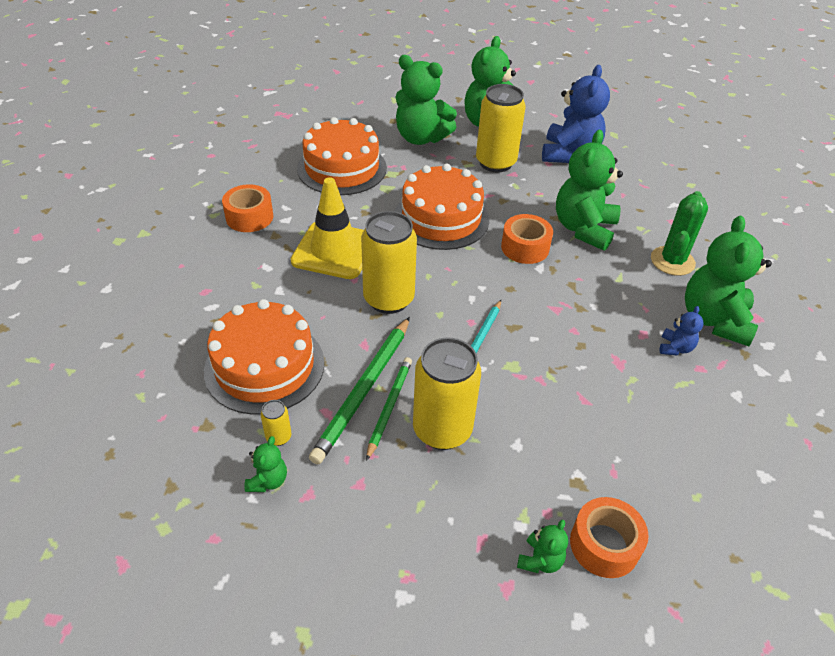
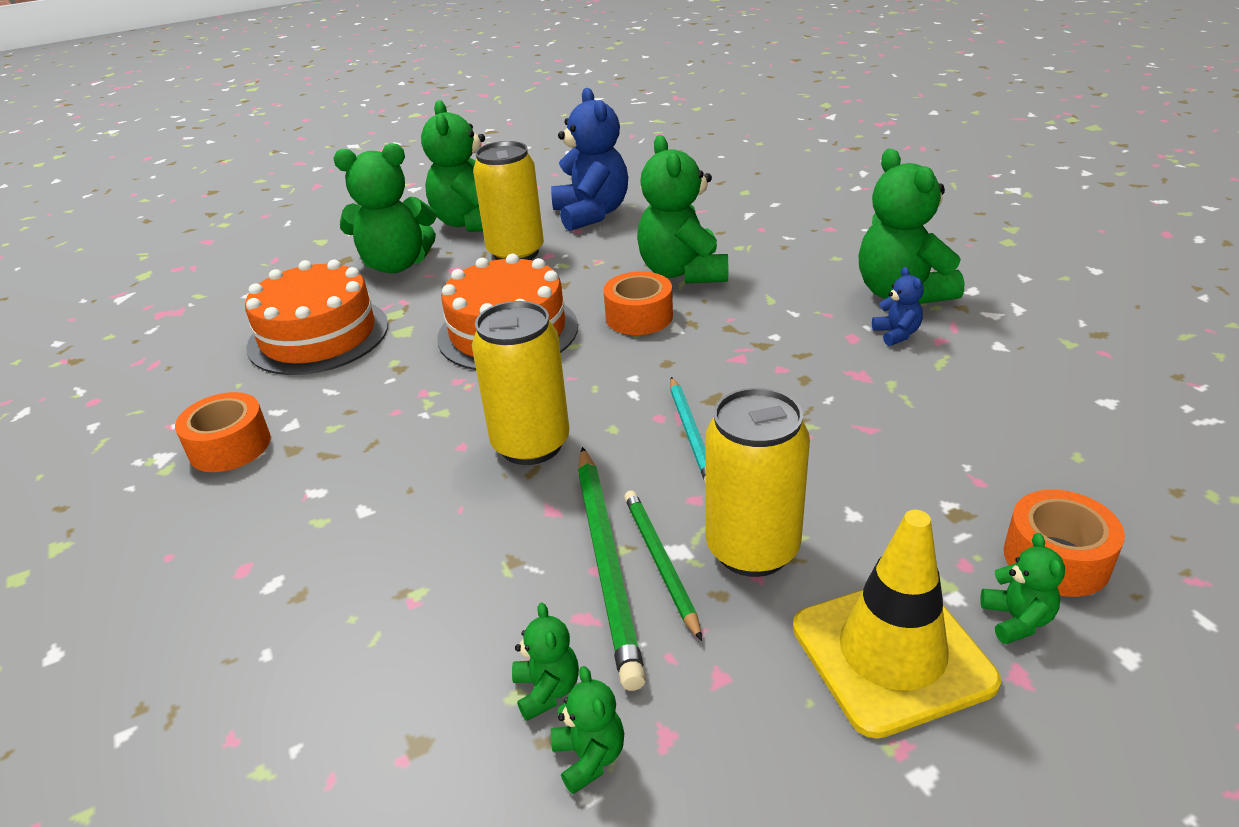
camera: 30 degrees left, 10 degrees down
orange cake [204,299,325,415] -> none
yellow can [261,400,291,446] -> green teddy bear [512,603,579,721]
yellow traffic cone [291,177,364,279] -> yellow traffic cone moved to [793,510,1001,739]
green cactus [651,191,708,276] -> none

